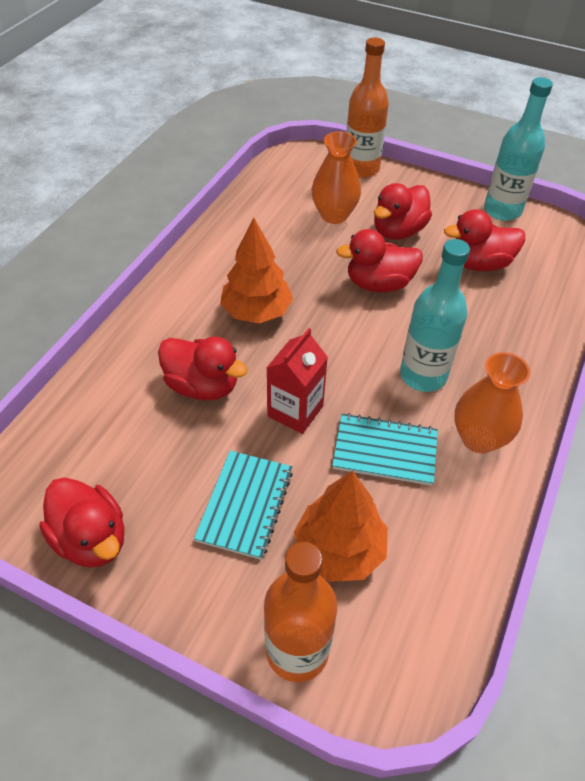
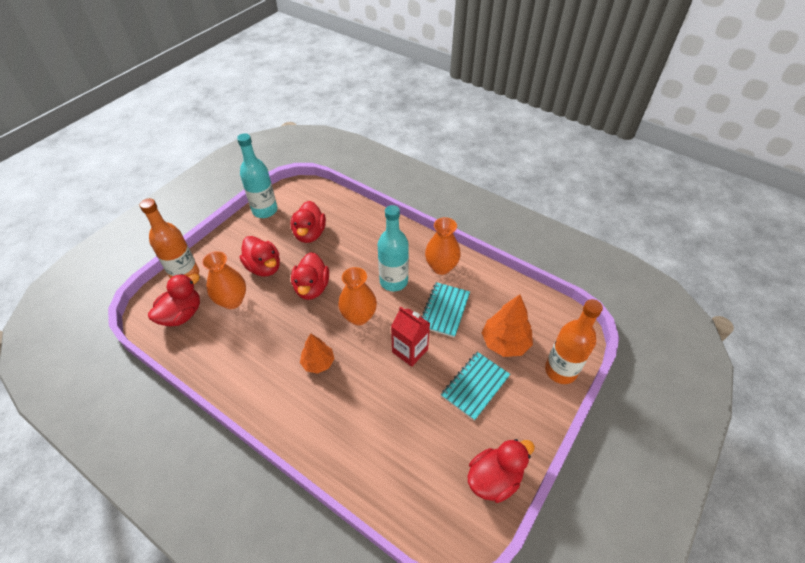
camera: 80 degrees left, 0 degrees up
red duck [158,337,248,400] -> red duck moved to [148,274,200,326]
turquoise notebook [194,451,293,560] -> turquoise notebook turned 75 degrees counterclockwise [441,352,510,421]
orange tree [220,218,293,324] -> orange tree [300,333,335,374], size x0.66
none -> orange vase [338,267,377,325]

